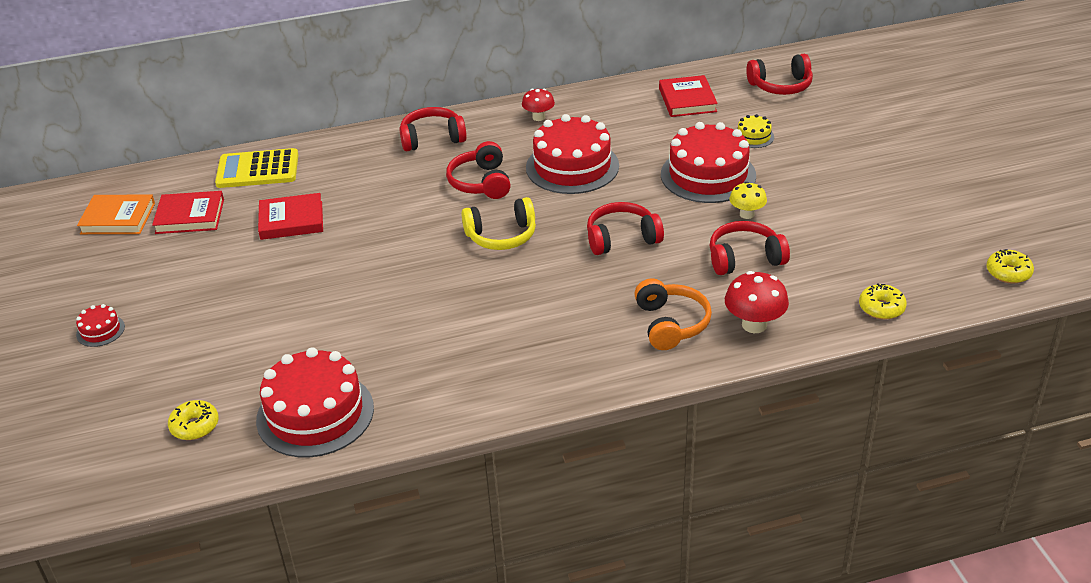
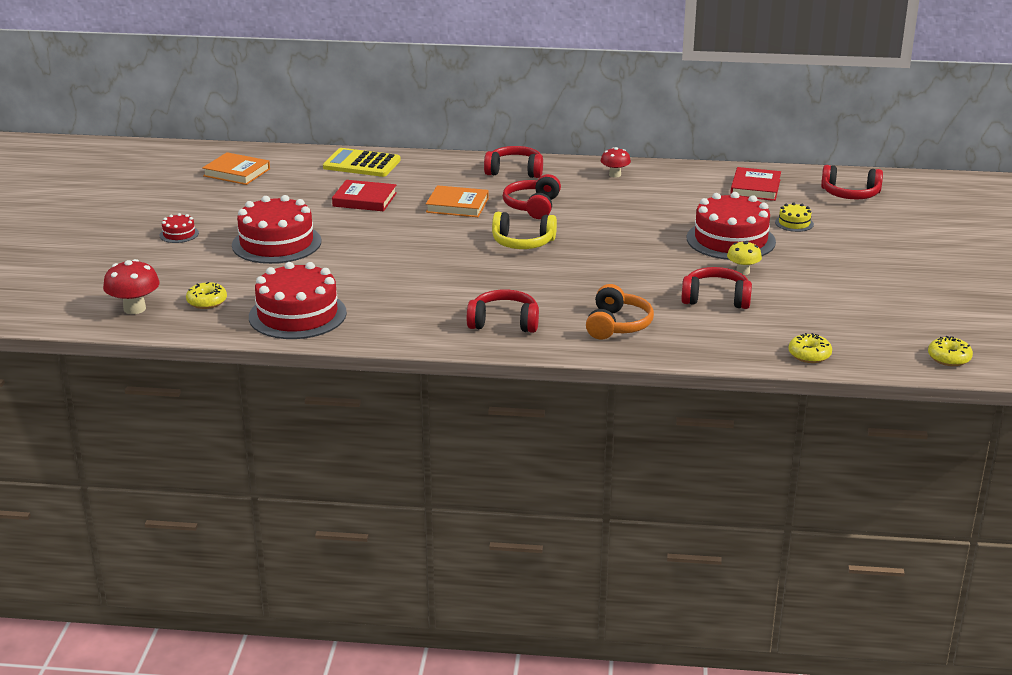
camera: 20 degrees right, 10 degrees down
red book [152,191,224,234] -> none
red cake [526,114,619,194] -> red cake moved to [232,195,321,264]
red headphones [587,202,664,255] -> red headphones moved to [467,290,539,333]
red mushroom [725,271,789,333] -> red mushroom moved to [103,259,160,314]
none -> orange book [426,185,489,217]

